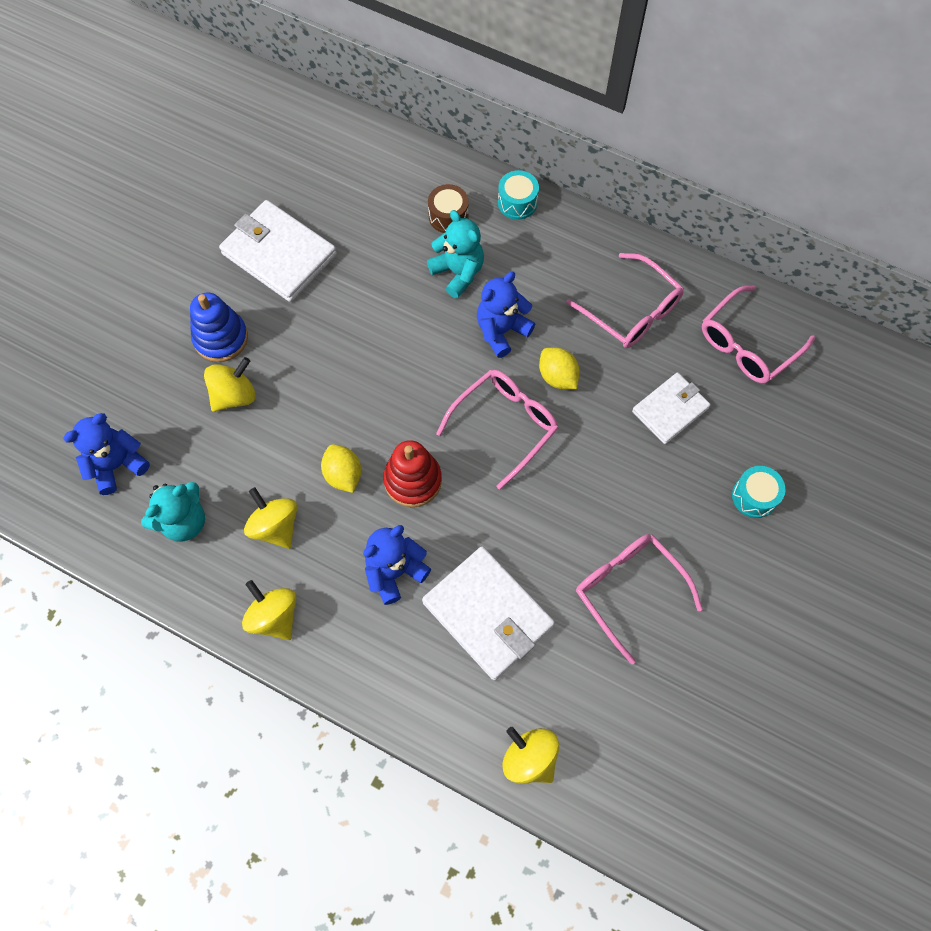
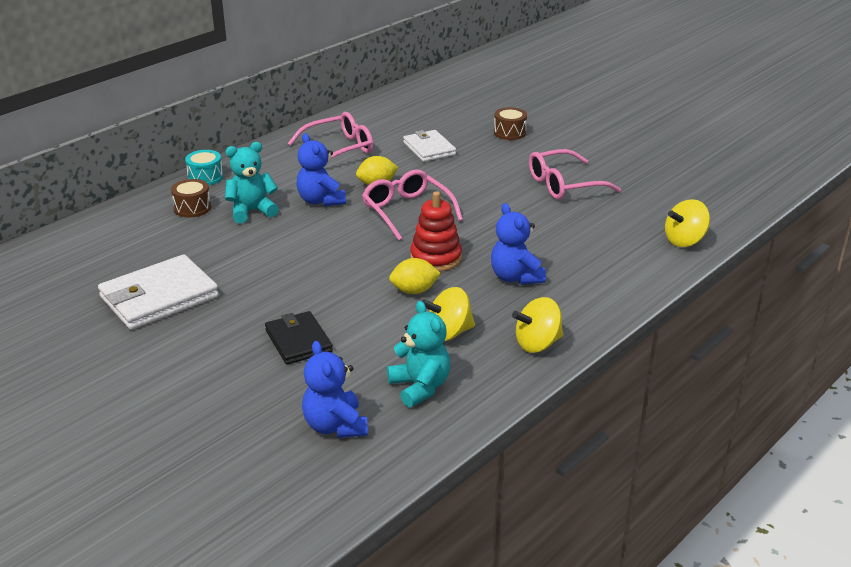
camera: 75 degrees left, 35 degrees down
blue stacking toy [190,293,248,362] -> none
yellow spinning top [204,357,256,412] -> black wallet [265,311,333,365]
white wallet [422,547,555,681] -> none
pink glasses [702,285,815,384] -> none
turquoise drum [732,466,785,518] -> brown drum [494,107,527,140]

